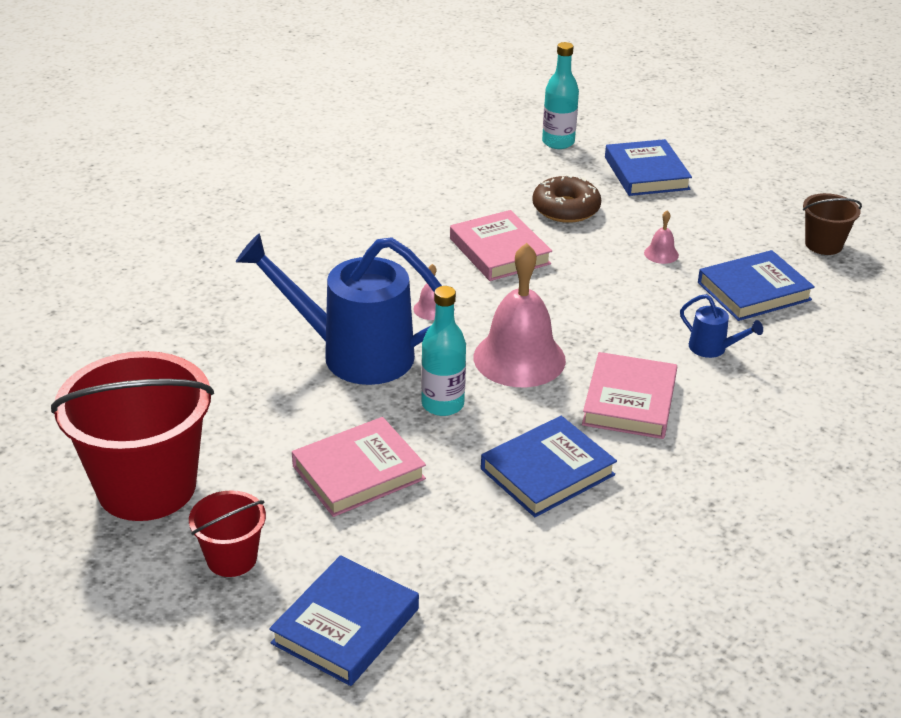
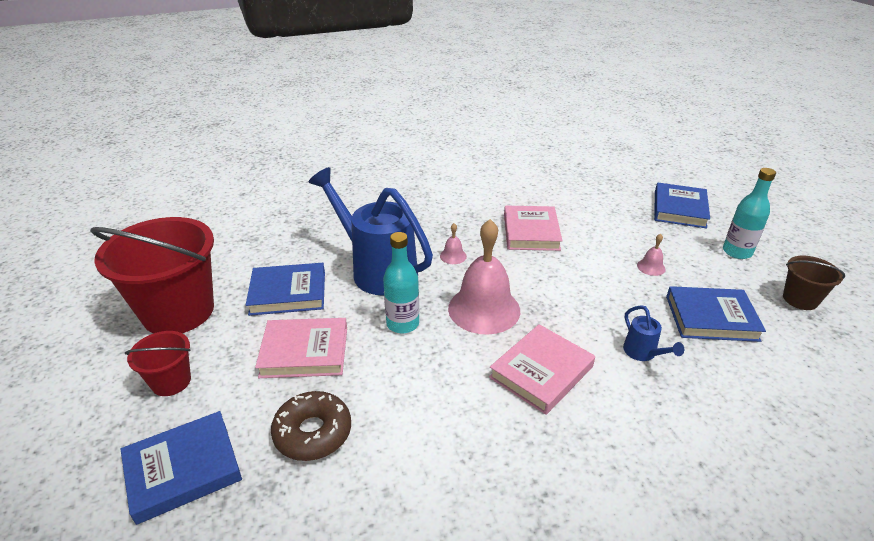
camera: 30 degrees right, 0 degrees up
blue book [481,416,617,517] -> blue book moved to [246,263,325,316]
brown donut [533,175,601,223] -> brown donut moved to [271,391,351,461]
turquoise bottle [542,42,579,149] -> turquoise bottle moved to [723,168,776,259]

